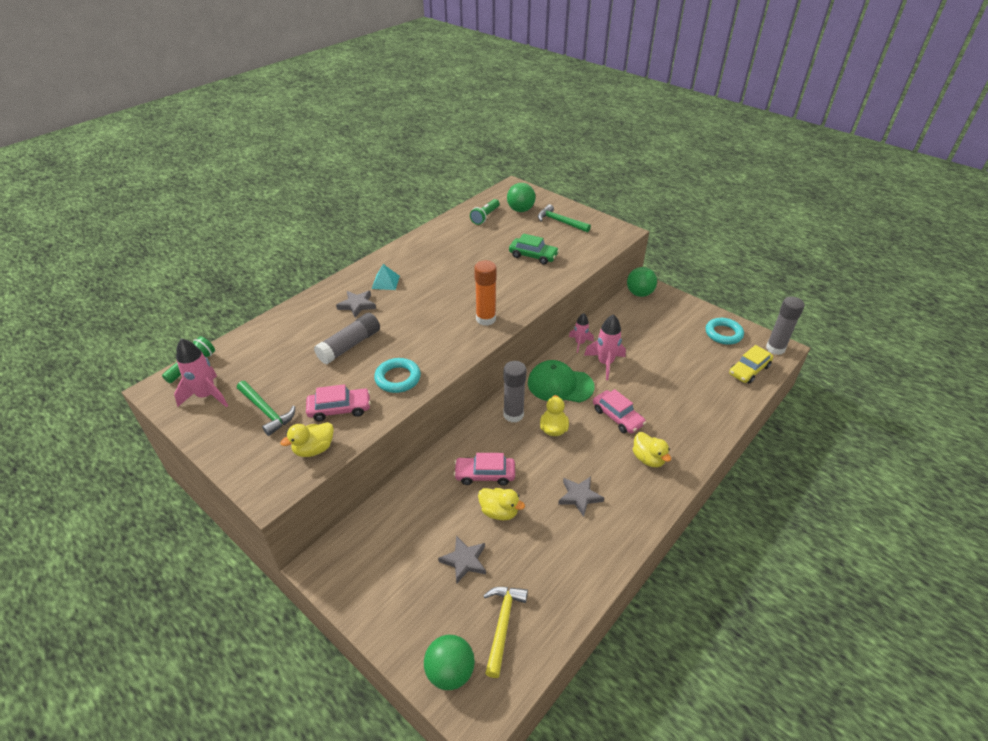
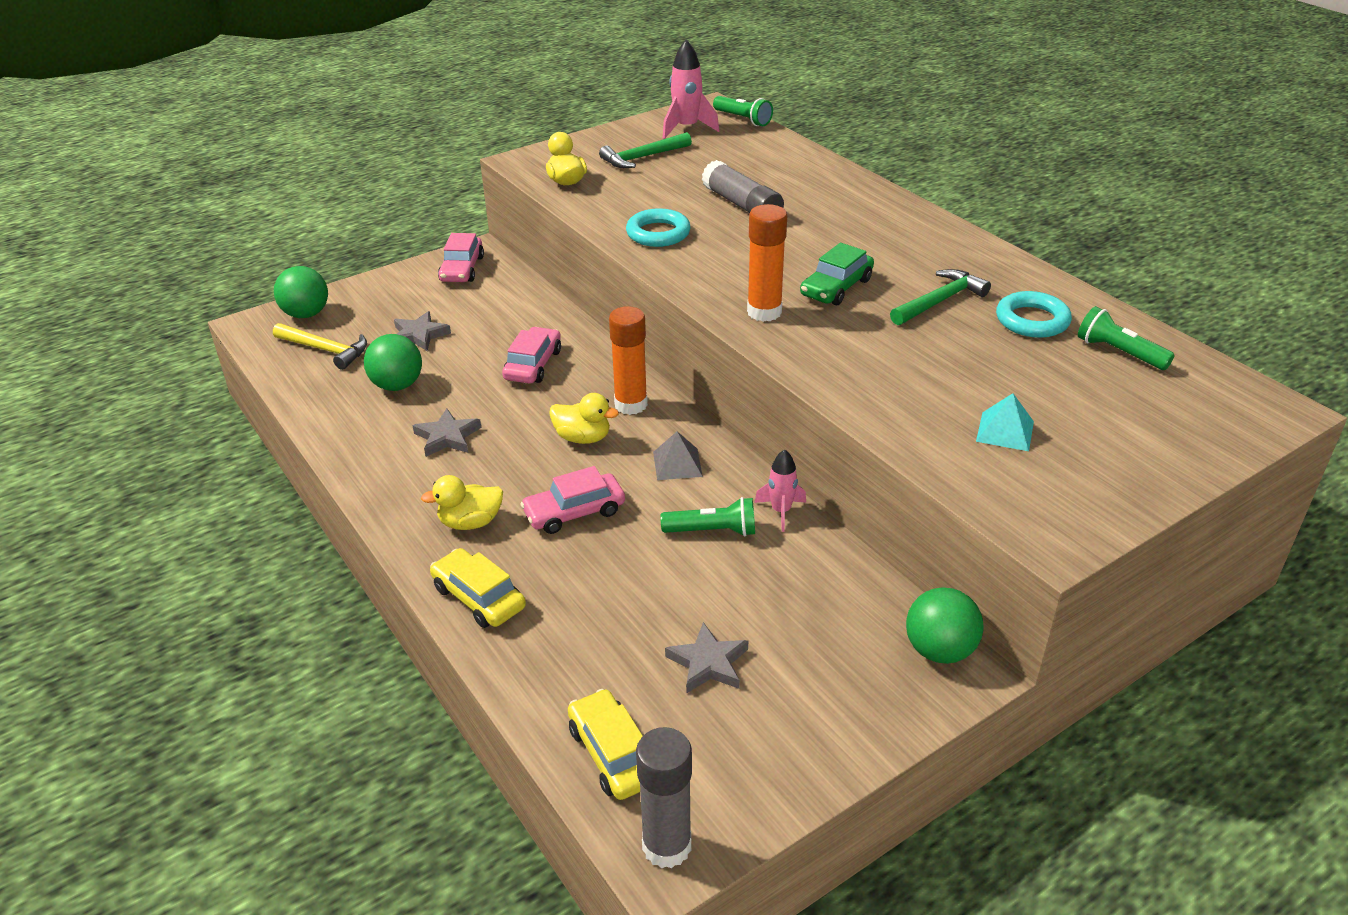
camera: 105 degrees right, 5 degrees down
pink car [306,384,371,422] -> pink car moved to [438,233,484,282]
grey star [336,290,376,318] -> grey star moved to [665,622,748,694]
turquoise pyramid [372,264,400,290] -> turquoise pyramid moved to [976,393,1034,451]
yellow duck [478,488,525,520] -> none
grey glue stick [504,361,526,423] -> orange glue stick [609,306,648,415]
green ball [507,183,536,212] -> green ball moved to [364,334,422,391]
green car [509,233,559,265] -> green car moved to [800,243,874,305]
green cap [528,360,595,403] -> grey pyramid [653,432,703,480]
green hammer [538,204,591,233] -> green hammer moved to [890,269,991,325]
pink rocket [584,314,626,380] -> green flashlight [661,497,755,536]
turquoise ring [706,318,744,345] -> turquoise ring moved to [996,291,1072,338]
none -> yellow car [430,548,526,628]

